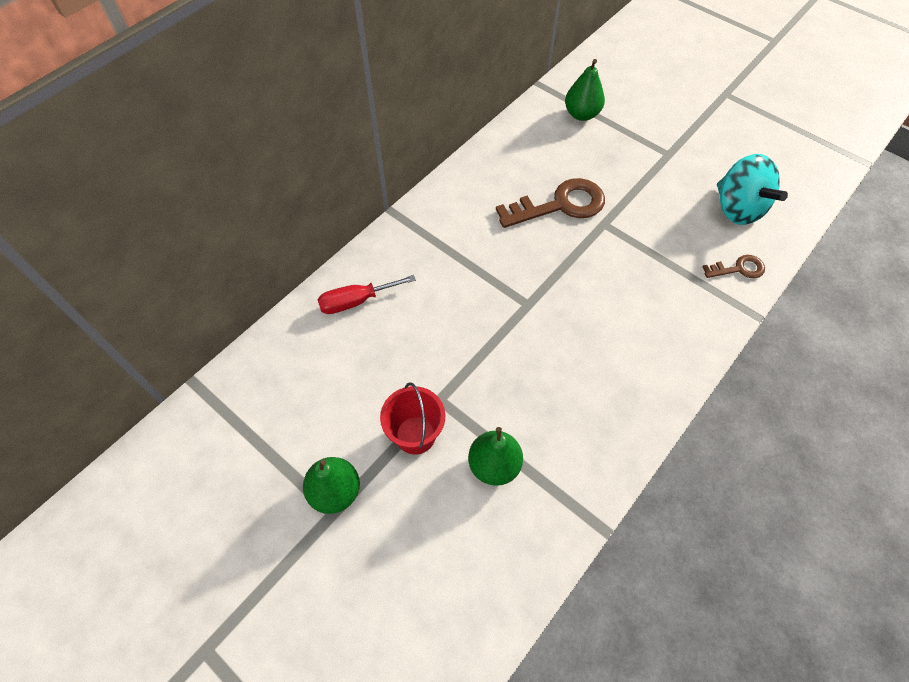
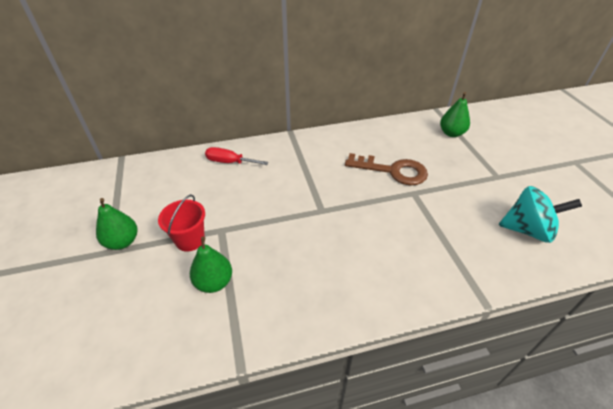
camera: 35 degrees right, 15 degrees down
brown key [703,255,765,278] -> none
turquoise spinning top [717,154,788,225] -> turquoise spinning top turned 90 degrees counterclockwise [499,186,582,243]

